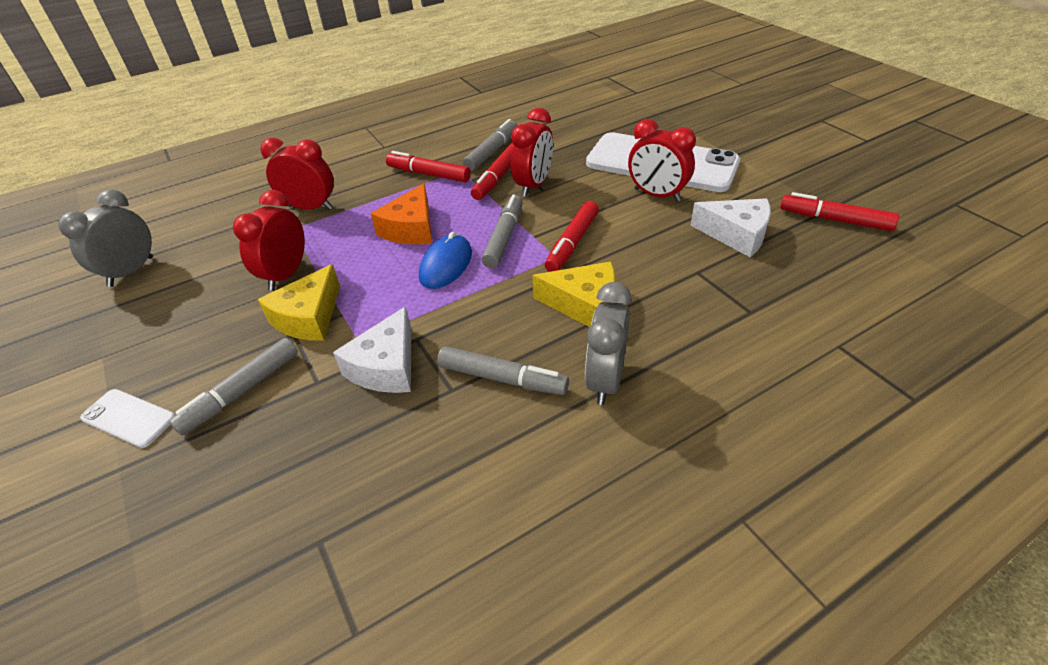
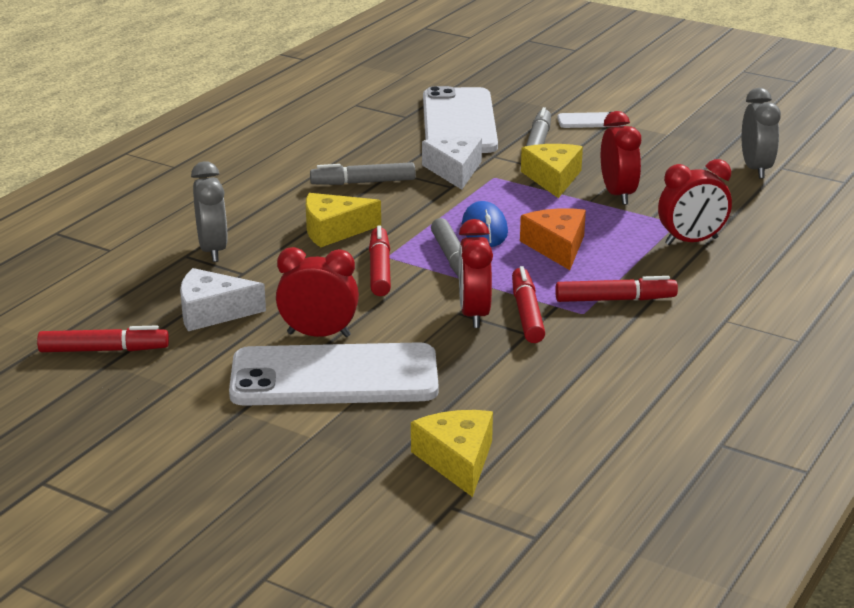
camera: 150 degrees right, 15 degrees down
grey marker [463,119,517,171] -> none
grey clock [585,282,632,405] -> grey clock moved to [191,161,228,262]
none -> yellow cheese [411,410,493,497]
none -> white phone [423,86,498,153]

